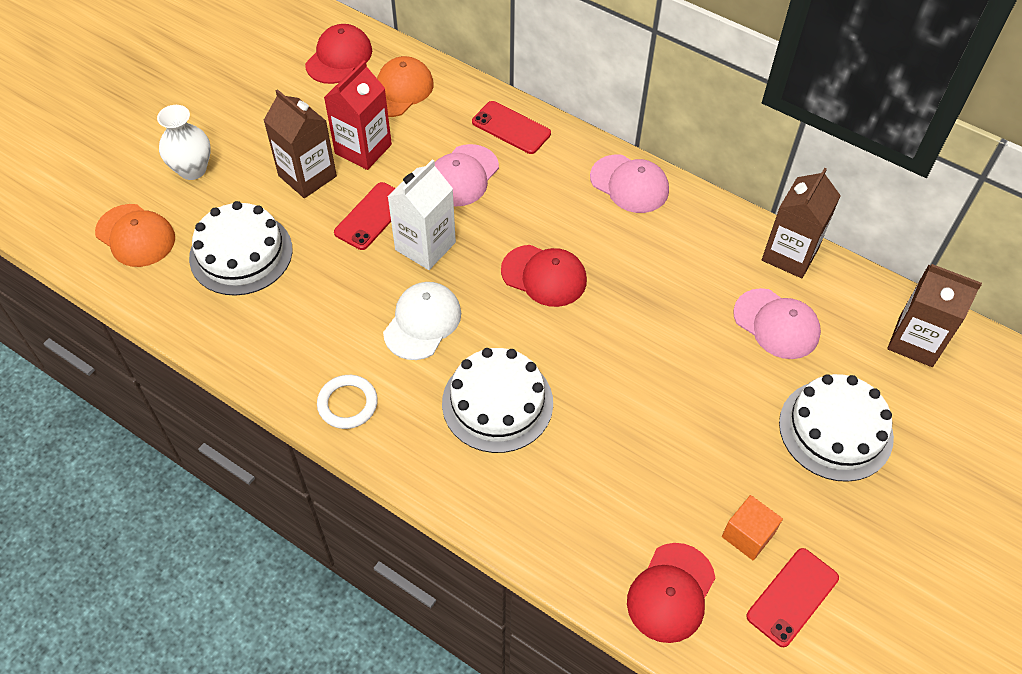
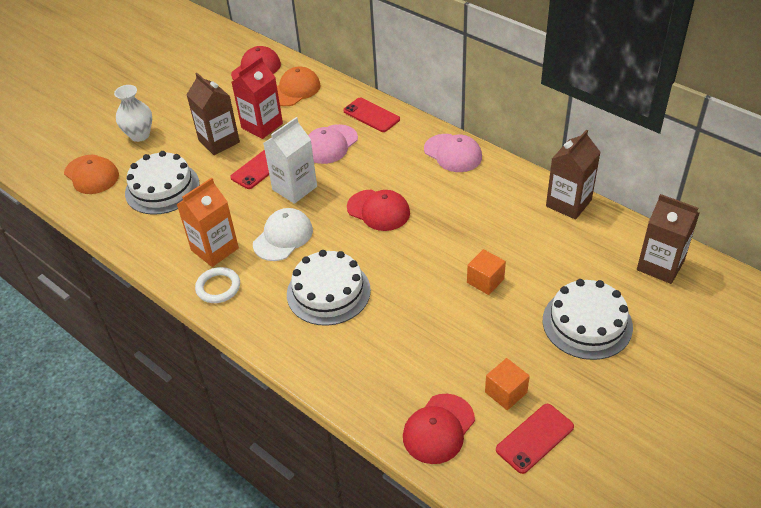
camera: 10 degrees right, 10 degrees down
pink cap [733,288,821,359] -> none
none -> orange carton [176,178,239,267]
none -> orange cube [467,249,506,295]

